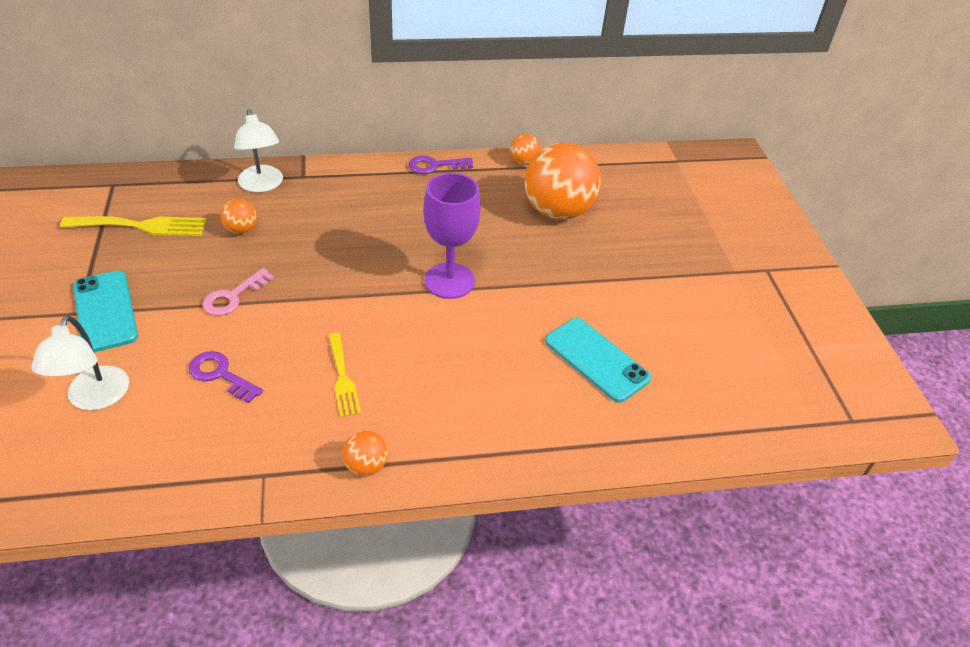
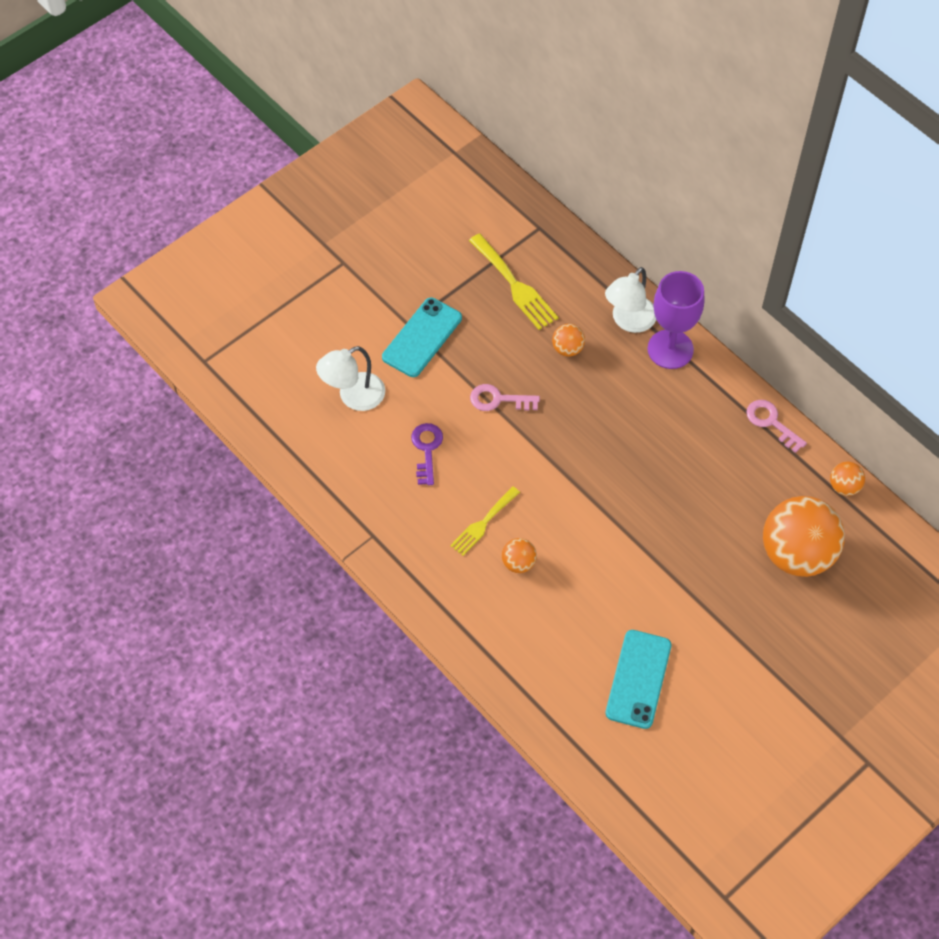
camera: 60 degrees right, 15 degrees up
orange ball [343,431,388,476] -> orange ball moved to [502,538,537,573]
purple key [409,156,473,174] -> pink key [746,400,807,453]
purple goblet [423,173,481,299] -> purple goblet moved to [647,271,704,369]

